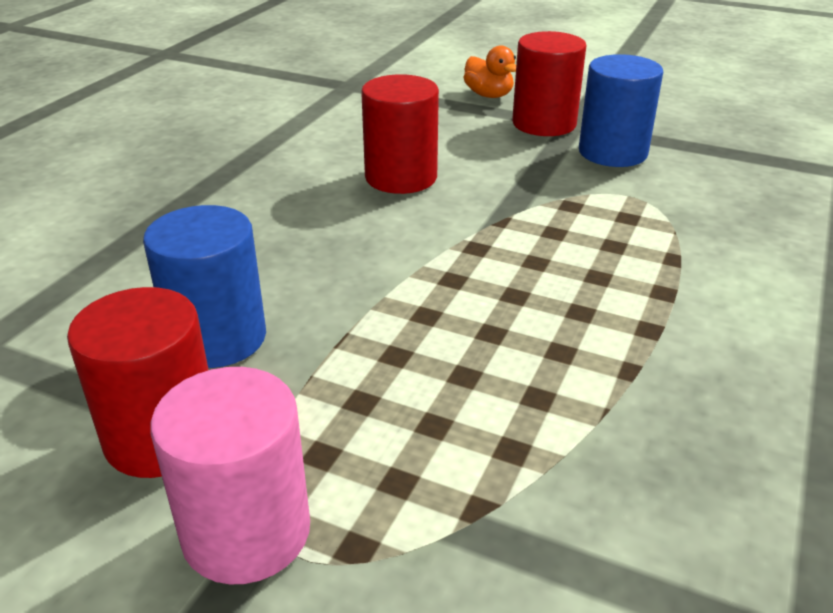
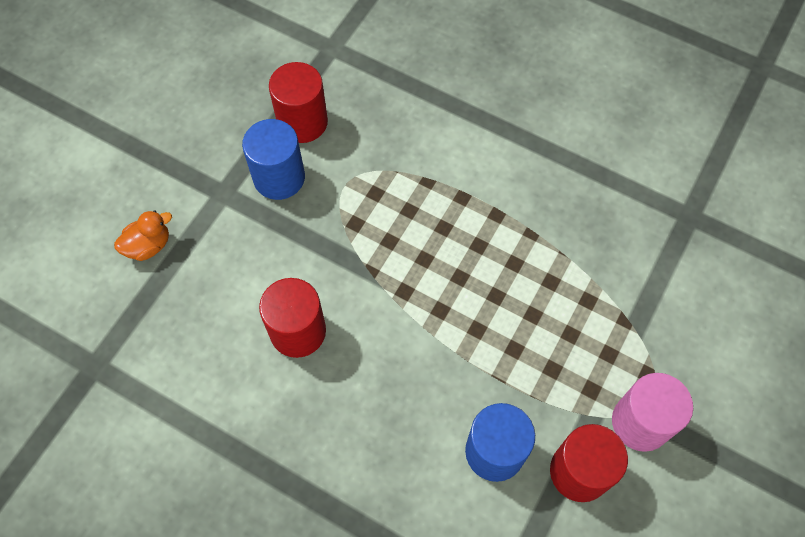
camera: 85 degrees left, 30 degrees up
red cylinder [512,31,587,136] -> red cylinder moved to [269,62,328,143]

